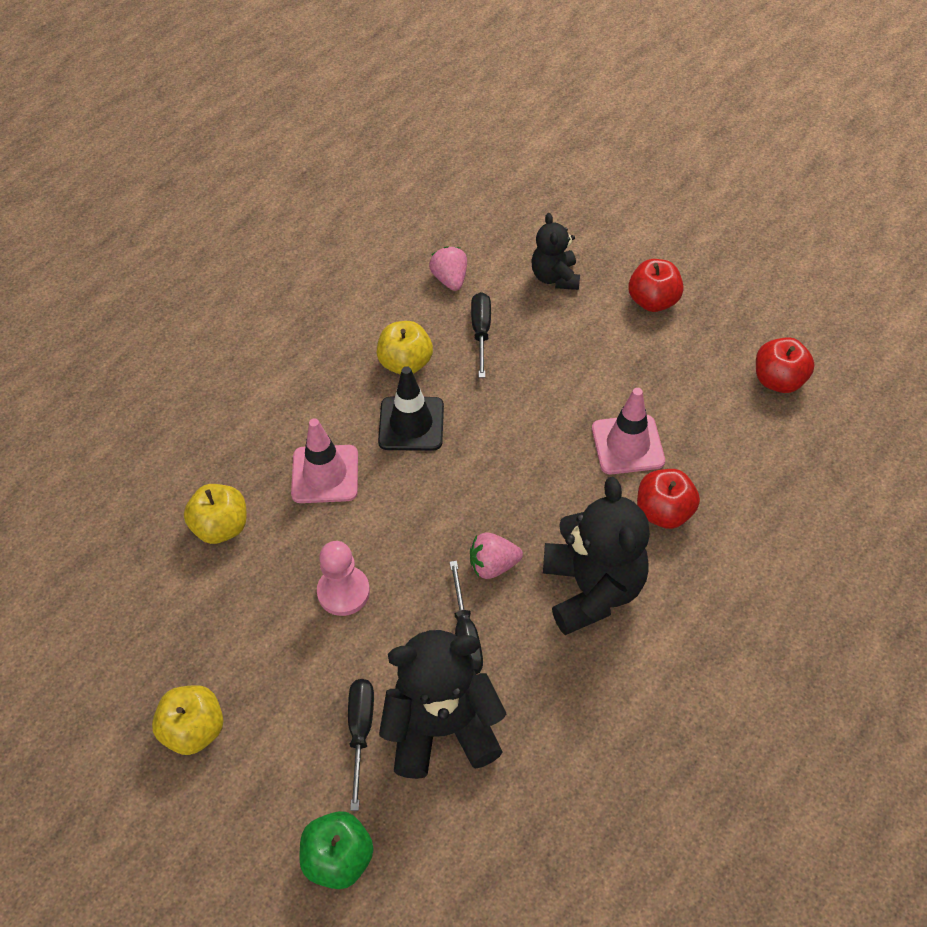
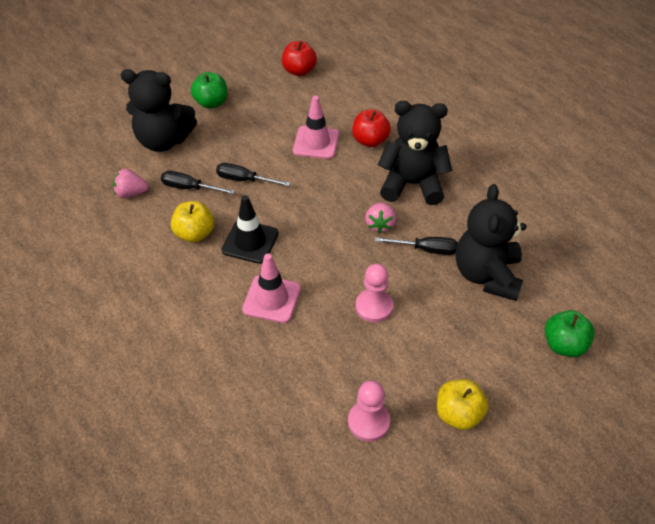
camera: 75 degrees left, 5 degrees down
yellow apple [184,484,247,544] -> none
black screwdriver [348,679,374,811] -> black screwdriver moved to [216,163,290,186]
black teddy bear [531,213,580,290] -> black teddy bear [121,69,197,152], size x1.70
red apple [628,259,684,312] -> green apple [191,72,227,109]
none -> pink pawn [348,381,390,442]

